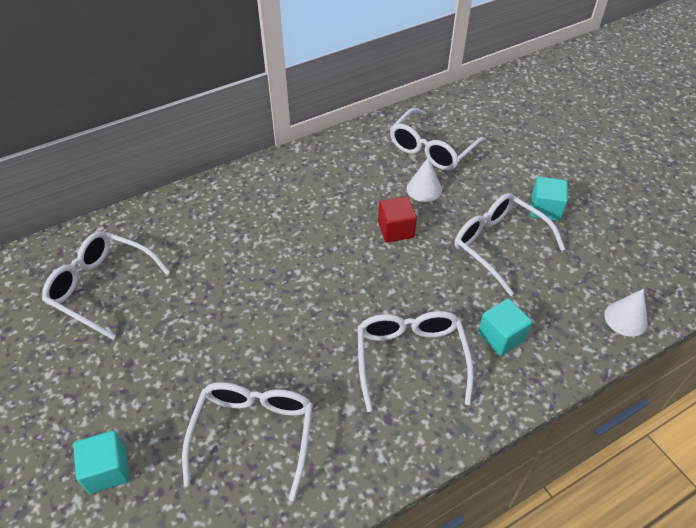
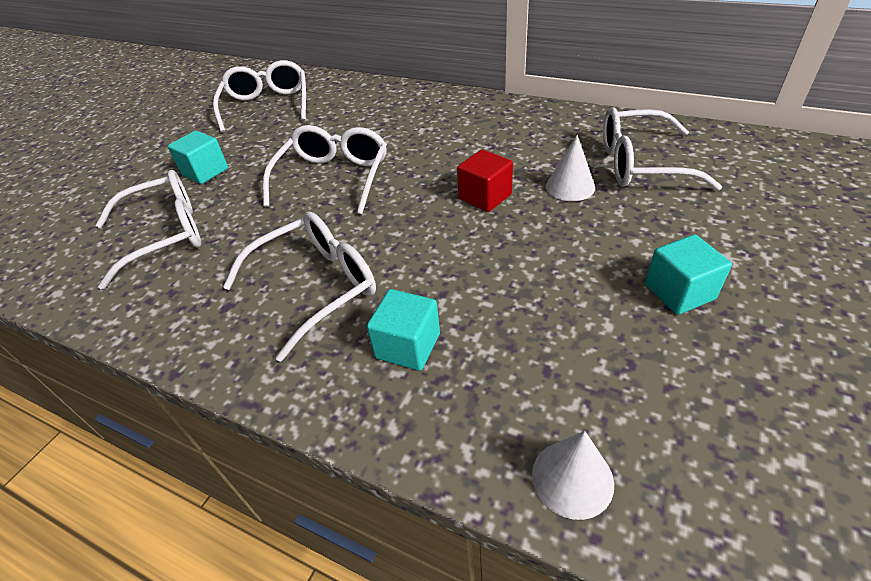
camera: 60 degrees right, 5 degrees down
turquoise cube [73,430,130,494] -> turquoise cube moved to [168,131,228,184]
white glasses [454,193,565,296] -> white glasses moved to [263,125,387,215]

